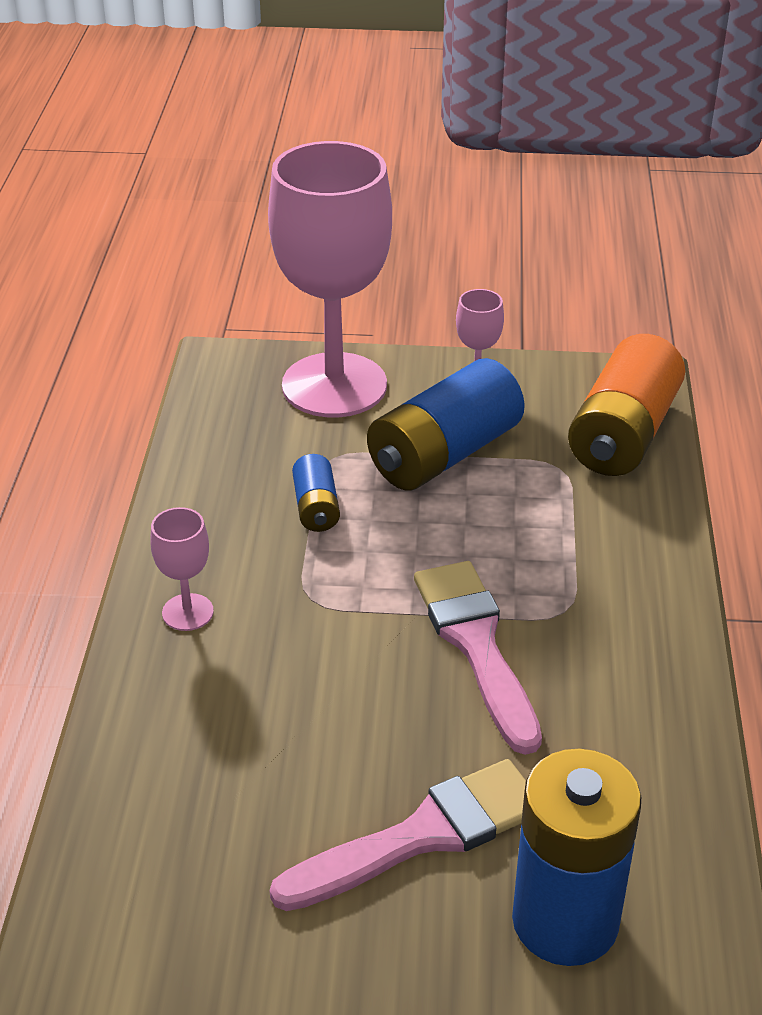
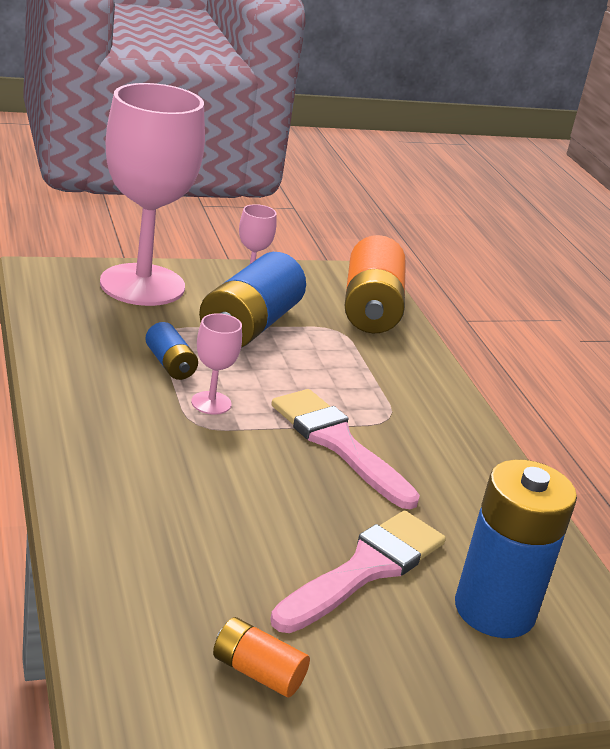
camera: 25 degrees left, 10 degrees down
pink goblet [150,507,214,631] -> pink goblet moved to [191,313,242,415]
none -> orange battery [213,617,310,697]

